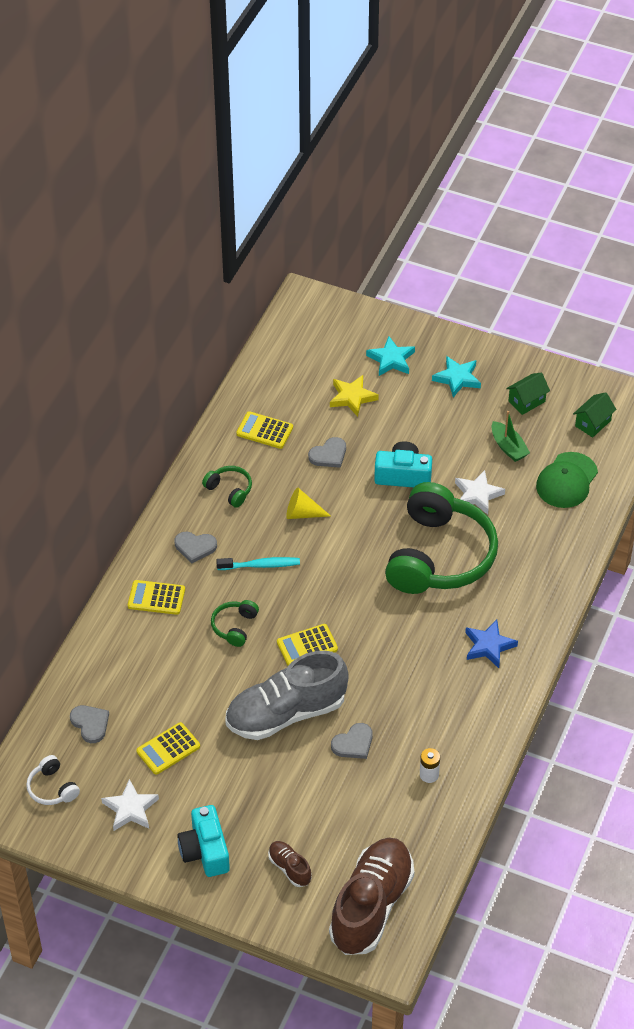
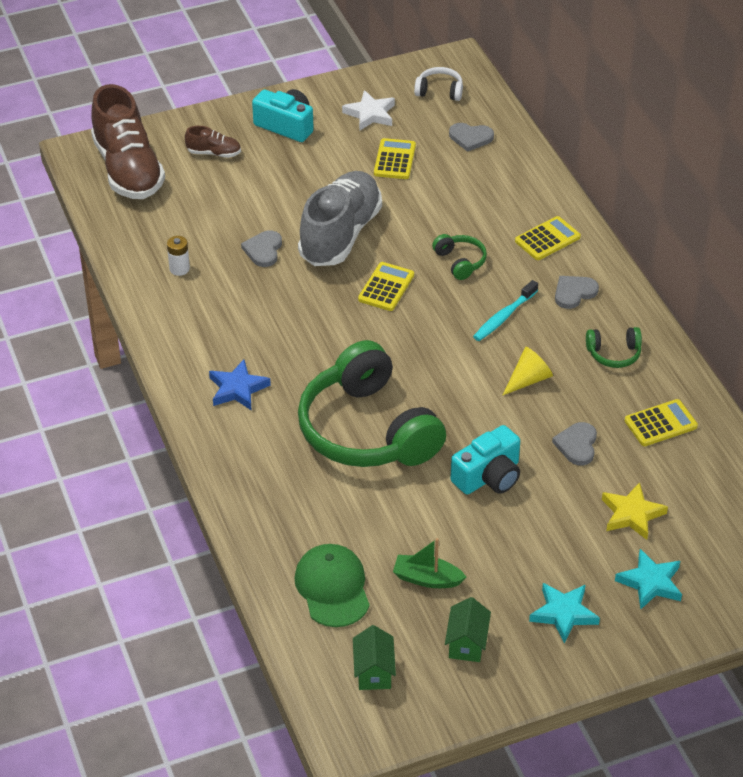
camera: 135 degrees right, 5 degrees down
white star [455,470,505,515] -> none

